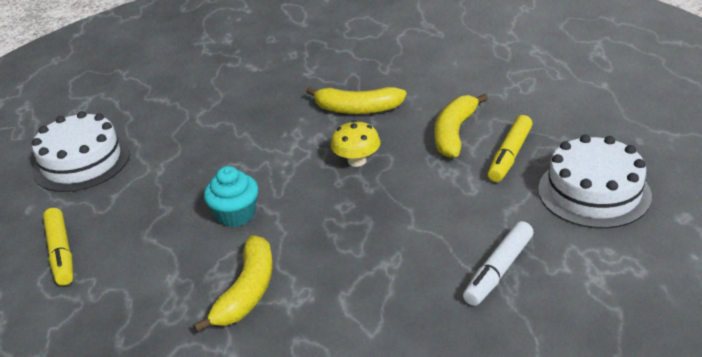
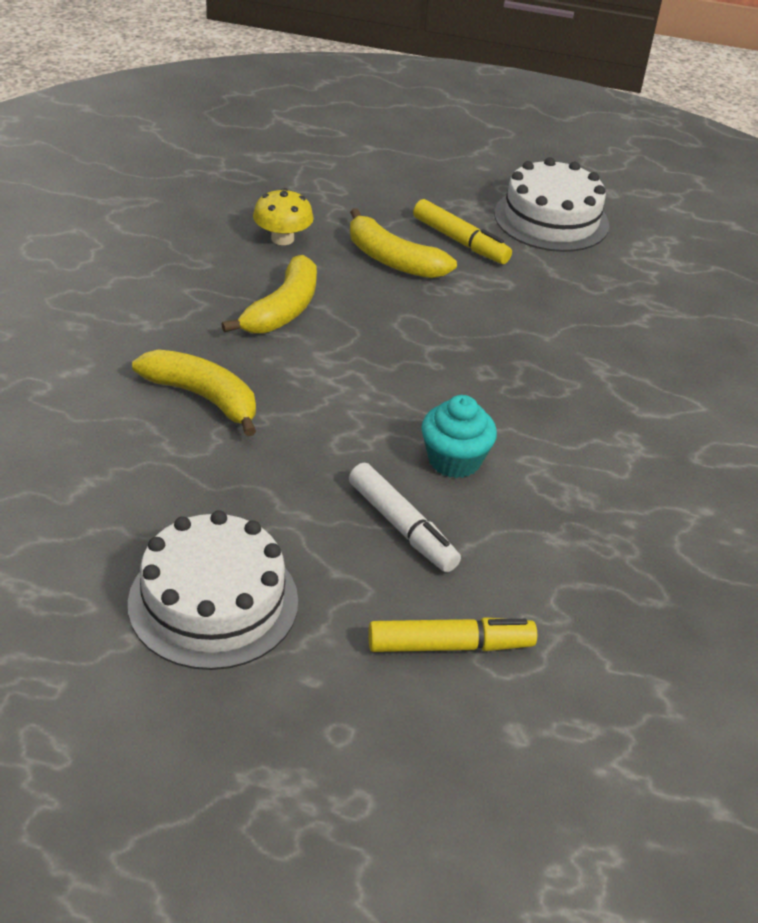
camera: 80 degrees left, 5 degrees up
yellow banana [193,236,273,333] -> yellow banana moved to [132,349,256,436]
yellow mushroom [331,120,380,167] -> yellow mushroom moved to [253,188,314,245]
white marker [463,221,534,306] -> white marker moved to [349,463,461,572]

